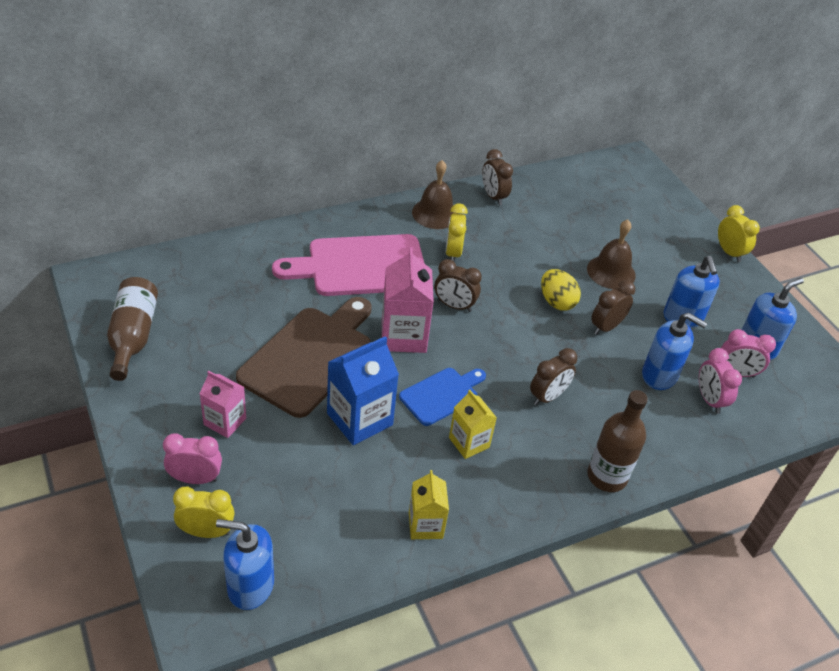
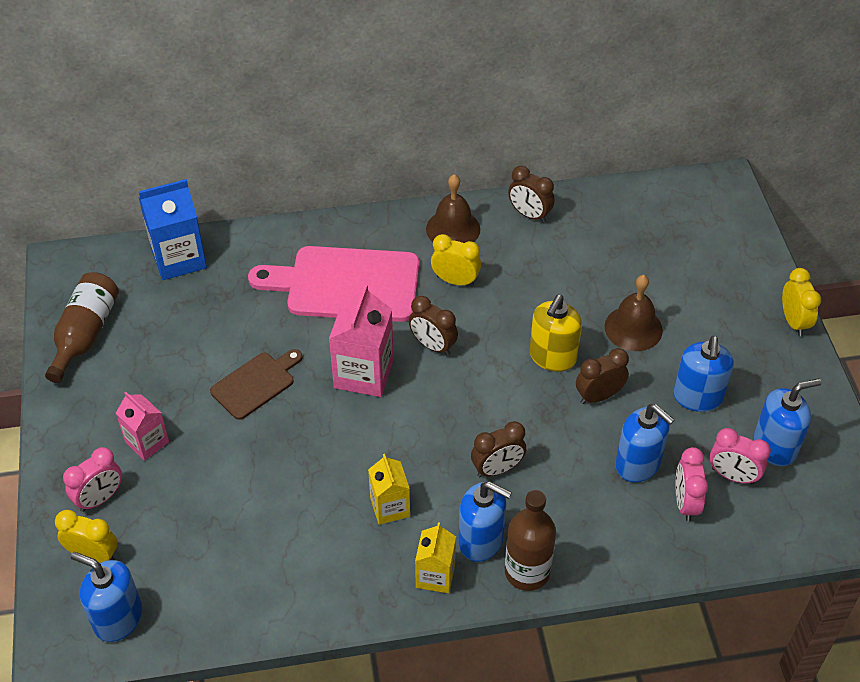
camera: 20 degrees right, 5 degrees up
pink clock [163,433,222,484] -> pink clock turned 120 degrees clockwise [63,447,122,512]
brown cutting board [236,297,372,418] -> brown cutting board [210,349,302,420], size x0.55
blue carton [327,336,399,445] -> blue carton moved to [138,179,207,280]
blue cutting board [399,368,486,426] -> none
yellow carton [409,470,449,539] -> yellow carton moved to [415,522,456,593]
yellow clock [446,203,468,262] -> yellow clock turned 90 degrees clockwise [431,234,481,287]
brown clock [482,149,513,206] -> brown clock turned 45 degrees counterclockwise [508,166,555,223]
yellow egg [541,269,581,310] -> yellow soap dispenser [530,295,582,372]
none -> blue soap dispenser [458,481,512,562]

